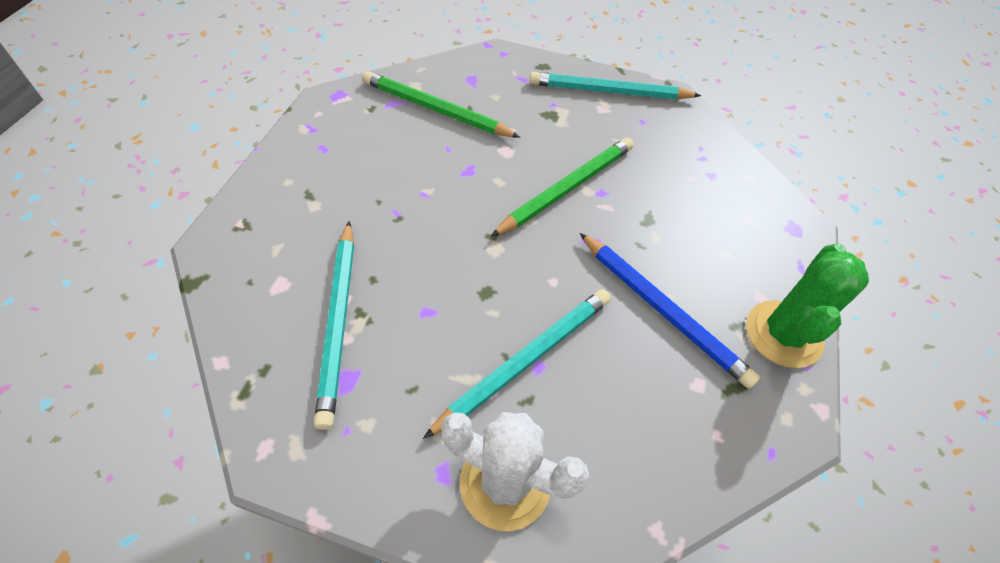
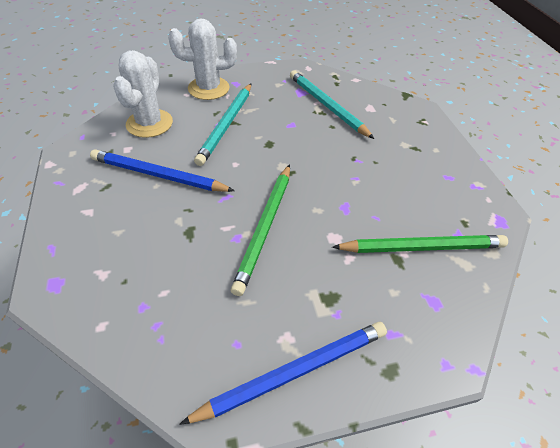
camera: 150 degrees right, 5 degrees down
turquoise pencil [529,72,701,99] -> blue pencil [179,322,387,425]
green cactus [746,244,869,368] -> none
none -> white cactus [113,50,173,138]

